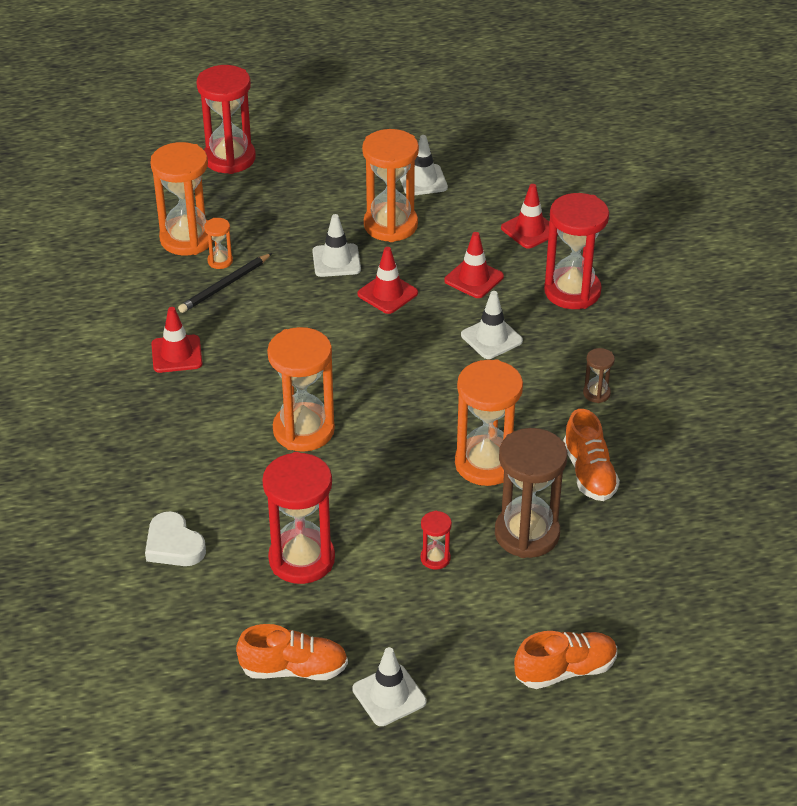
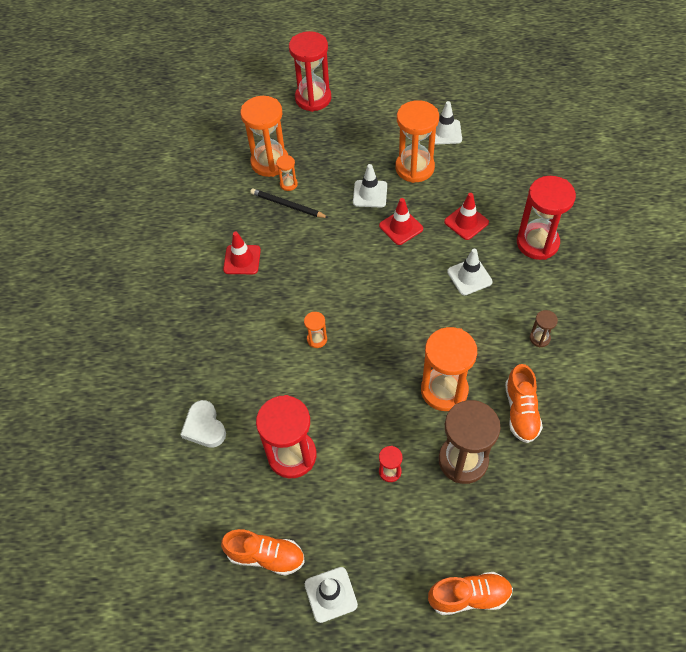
camera: 15 degrees right, 15 degrees up
black pencil [178,253,272,313] -> black pencil turned 60 degrees clockwise [250,189,329,218]
orange hourglass [267,327,335,452] -> orange hourglass [304,312,327,348], size x0.45
red traffic cone [501,184,558,249] -> none

